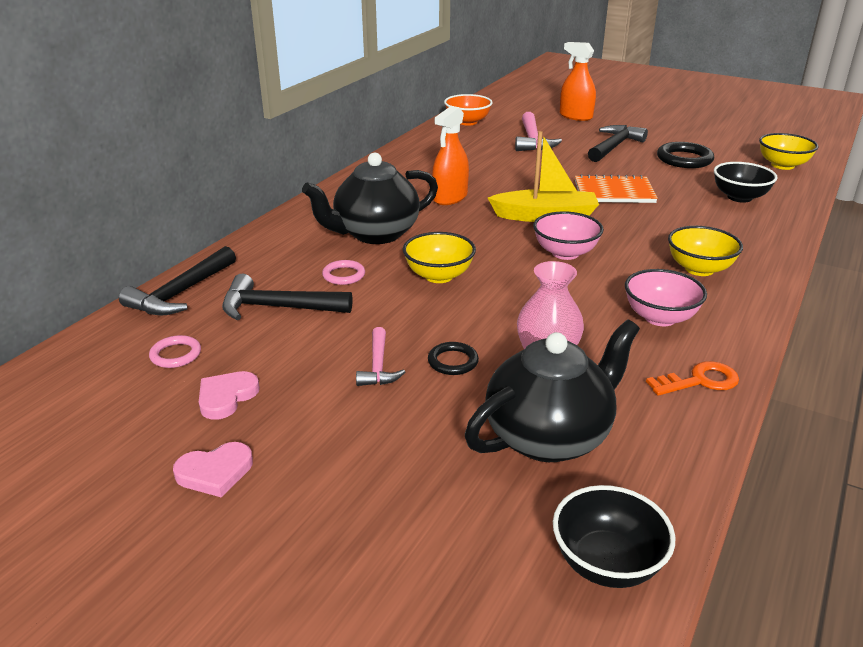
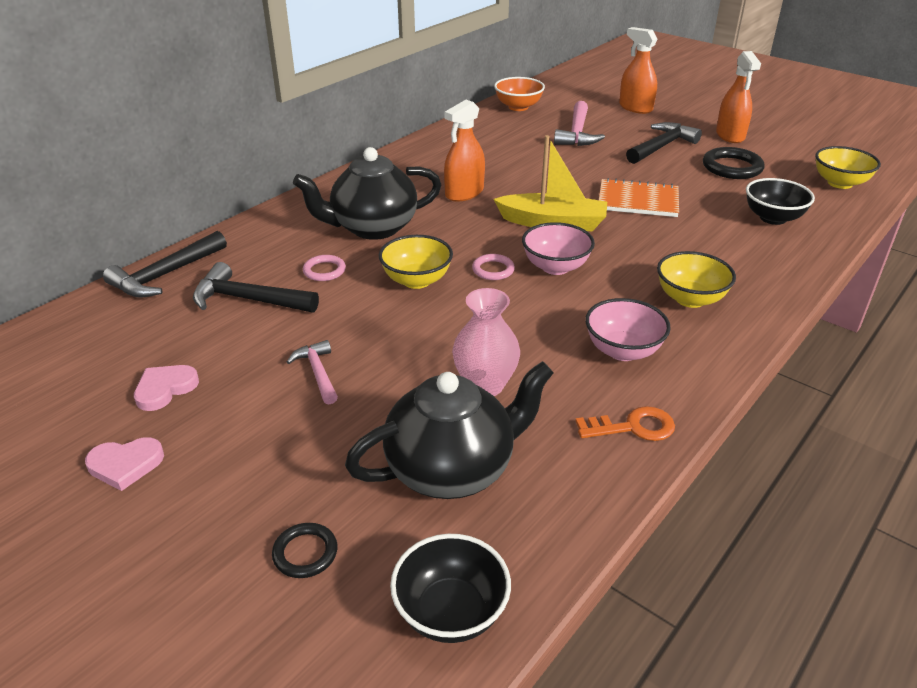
camera: 10 degrees right, 5 degrees up
pink ring [149,335,201,368] -> pink ring moved to [472,254,515,280]
pink hammer [356,327,405,386] -> pink hammer turned 150 degrees clockwise [287,340,338,404]
black ring [428,342,479,375] -> black ring moved to [272,523,338,578]
none -> orange spray bottle [716,51,761,143]

